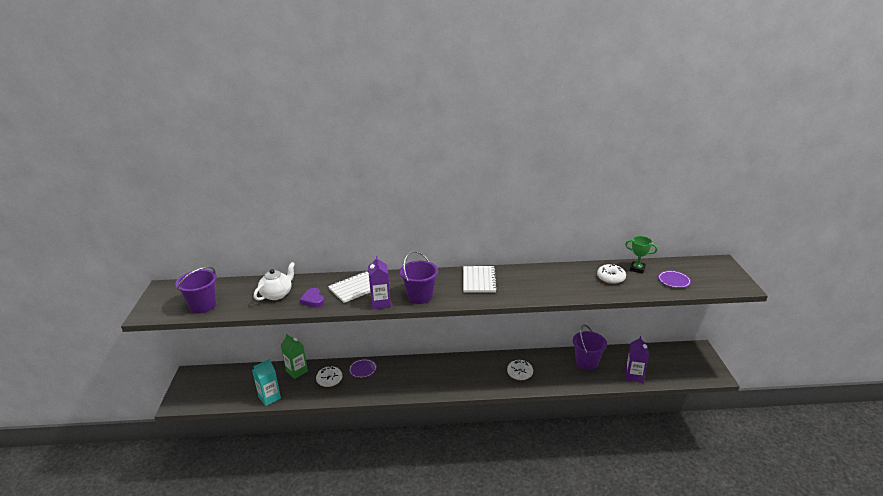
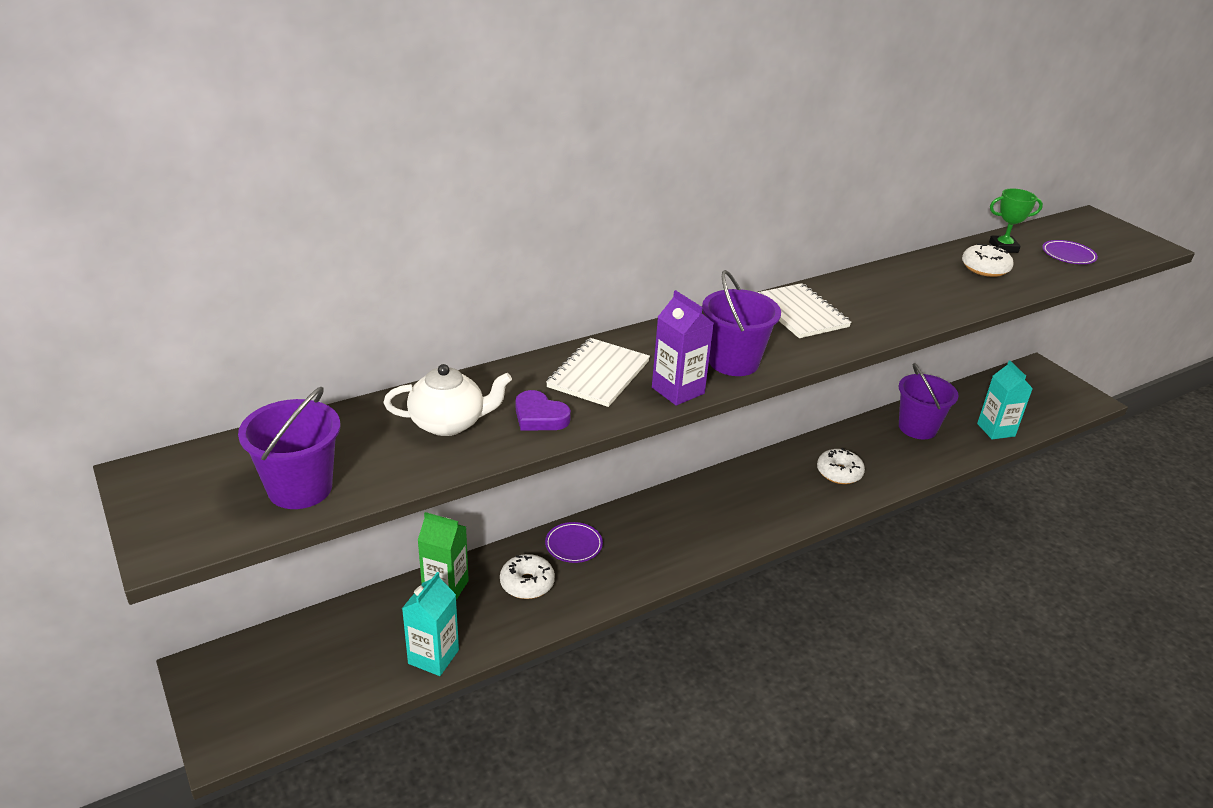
camera: 30 degrees left, 5 degrees up
white teapot [254,262,295,301] -> white teapot turned 75 degrees clockwise [384,364,512,436]
purple carton [626,336,649,383] -> turquoise carton [977,360,1033,439]

